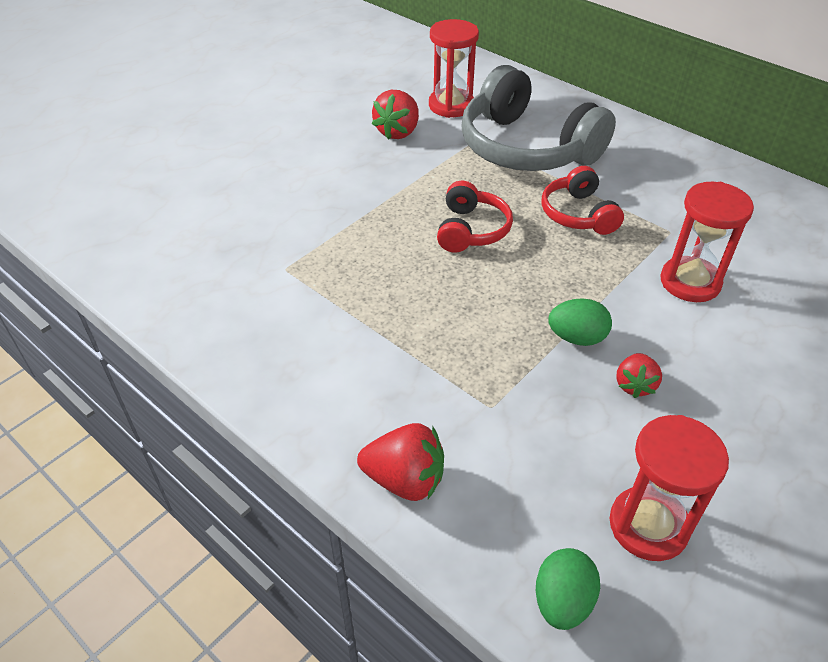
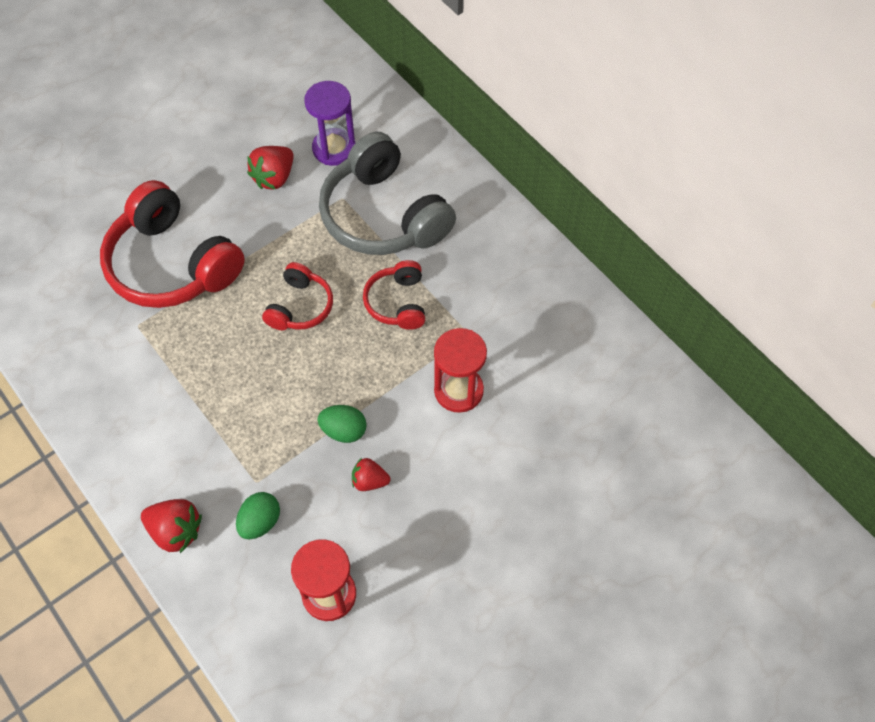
camera: 10 degrees right, 15 degrees up
red hourglass [429,19,479,118] -> purple hourglass [304,81,355,166]
green egg [536,548,600,630] -> green egg moved to [236,492,280,540]
red strawberry [616,353,662,398] -> red strawberry turned 75 degrees clockwise [352,458,391,491]
none -> red headphones [100,180,245,308]

